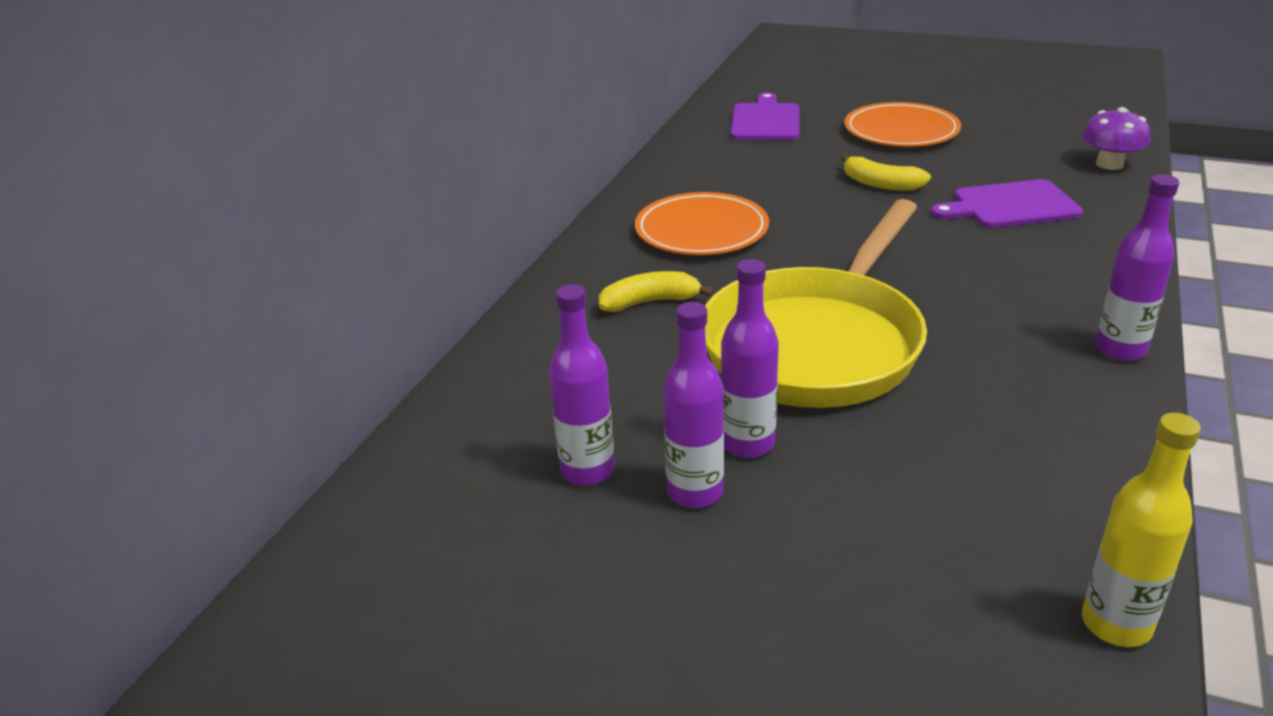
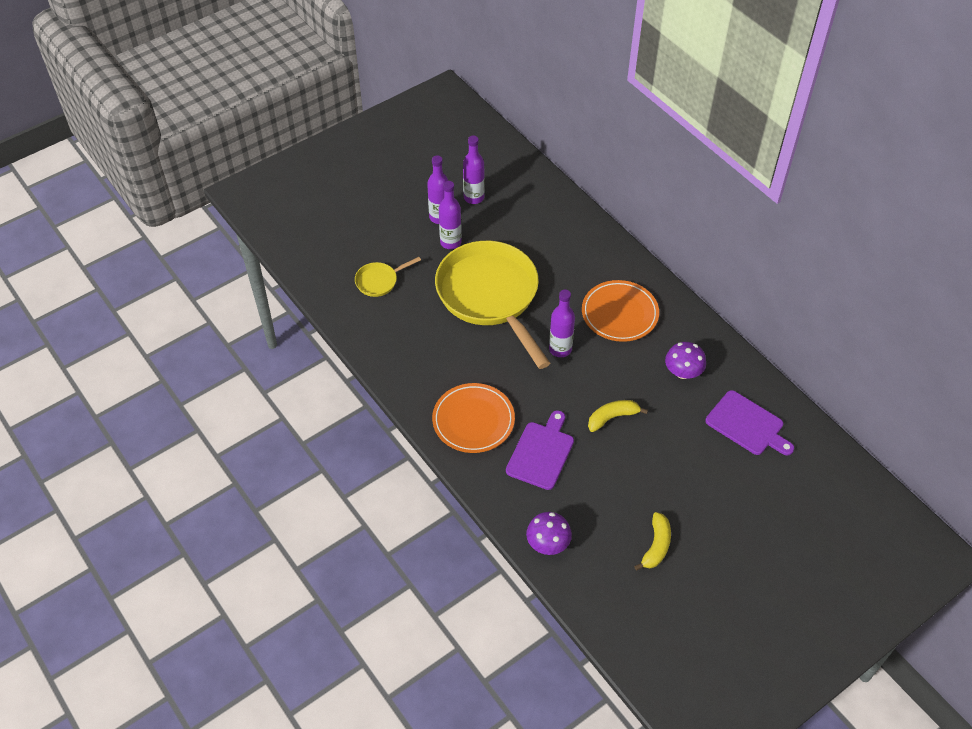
camera: 120 degrees right, 20 degrees up
yellow banana [599,271,714,312] -> yellow banana moved to [634,512,671,570]
orange plate [844,102,961,147] -> orange plate moved to [432,383,515,453]
yellow bottle [1082,413,1201,647] -> none
purple bottle [1095,174,1179,361] -> purple bottle moved to [549,290,575,357]
none -> yellow pan [355,257,421,297]
none -> purple mushroom [665,342,706,379]

